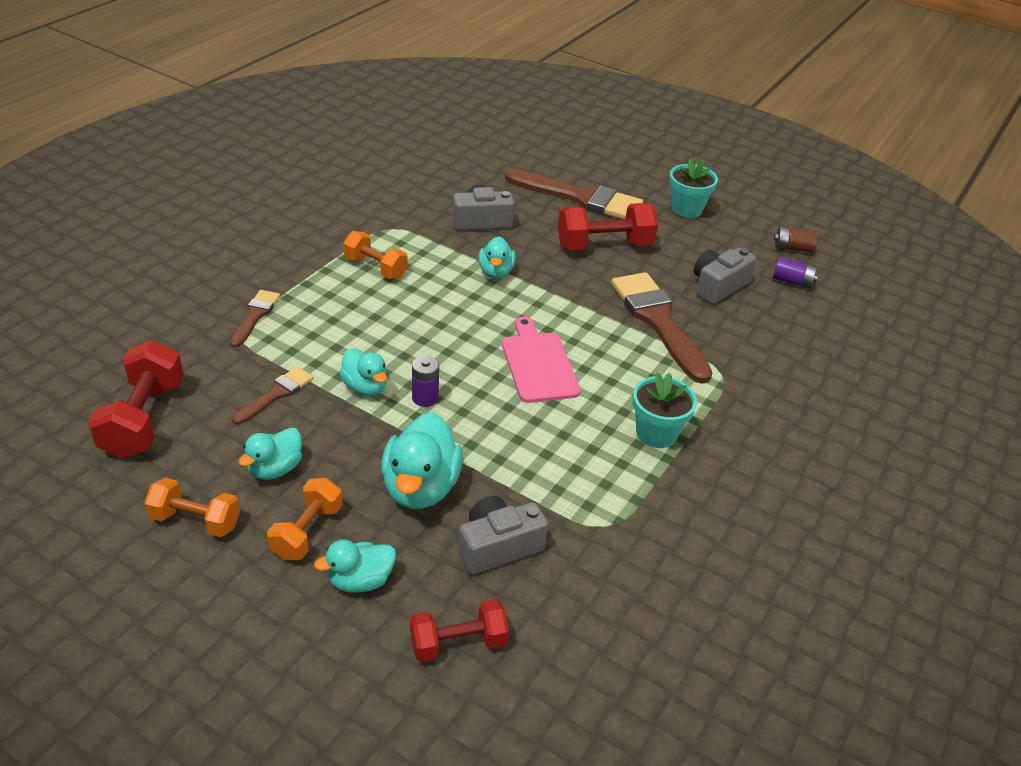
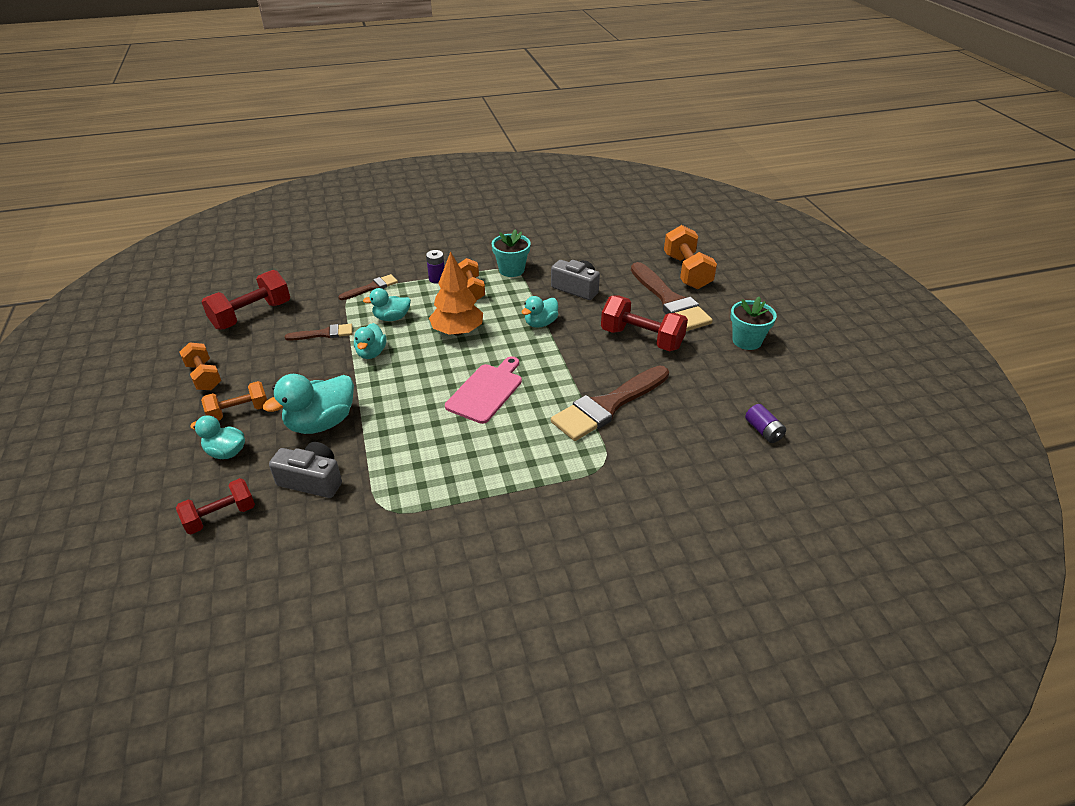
camera: 45 degrees right, 0 degrees up
turquoise duck [239,428,302,480] -> turquoise duck moved to [363,288,411,321]
red dumbbell [410,599,509,662] -> red dumbbell turned 60 degrees counterclockwise [176,478,255,534]
purple battery [412,356,439,407] -> purple battery moved to [426,250,445,284]
brown brush [611,272,712,384] -> brown brush turned 150 degrees counterclockwise [551,365,669,441]
turquoise flower pot [632,373,697,448] -> turquoise flower pot moved to [492,229,531,277]
grey camera [694,247,756,304] -> none
brown battery [774,226,817,253] -> none
none -> orange tree [429,251,483,336]
none -> orange dumbbell [664,225,717,289]

